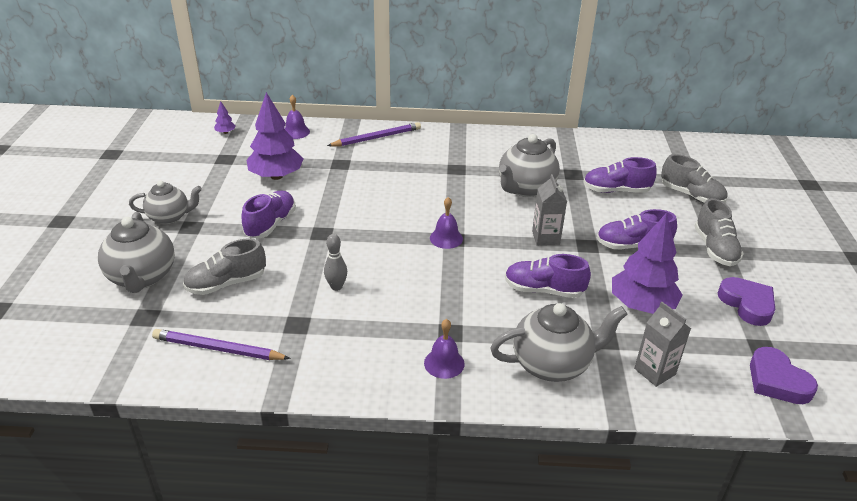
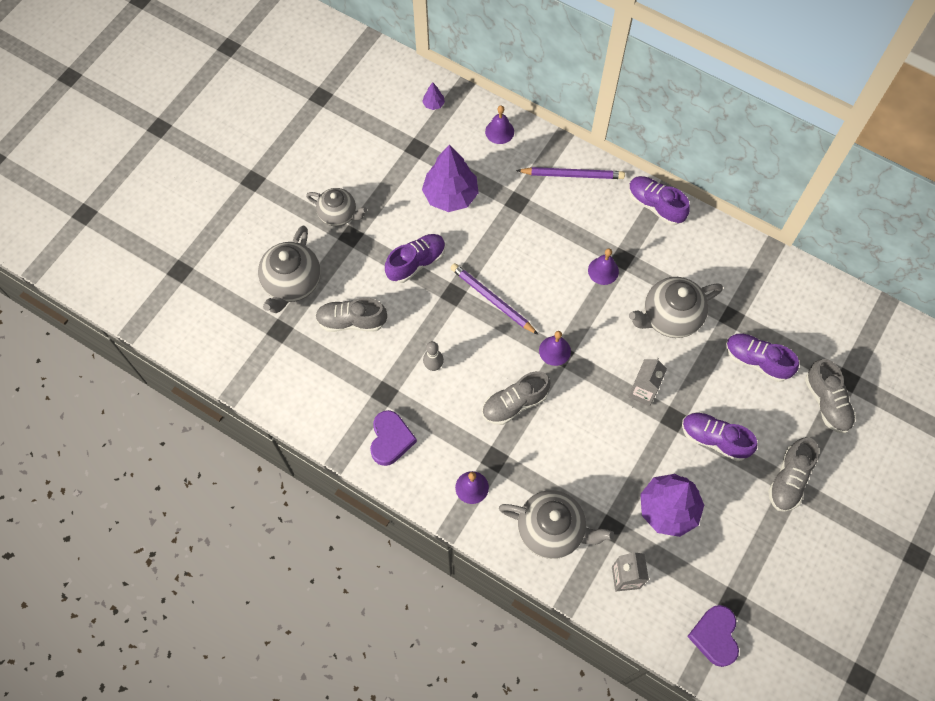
camera: 30 degrees right, 30 degrees up
purple pencil [152,329,291,360] -> purple pencil moved to [450,263,538,335]
purple shoe [505,254,591,298] -> purple shoe moved to [629,176,690,225]
purple heart [718,277,775,326] -> purple heart moved to [370,410,417,466]
none -> grey shoe [482,371,551,425]
none -> purple bell [588,248,619,285]

